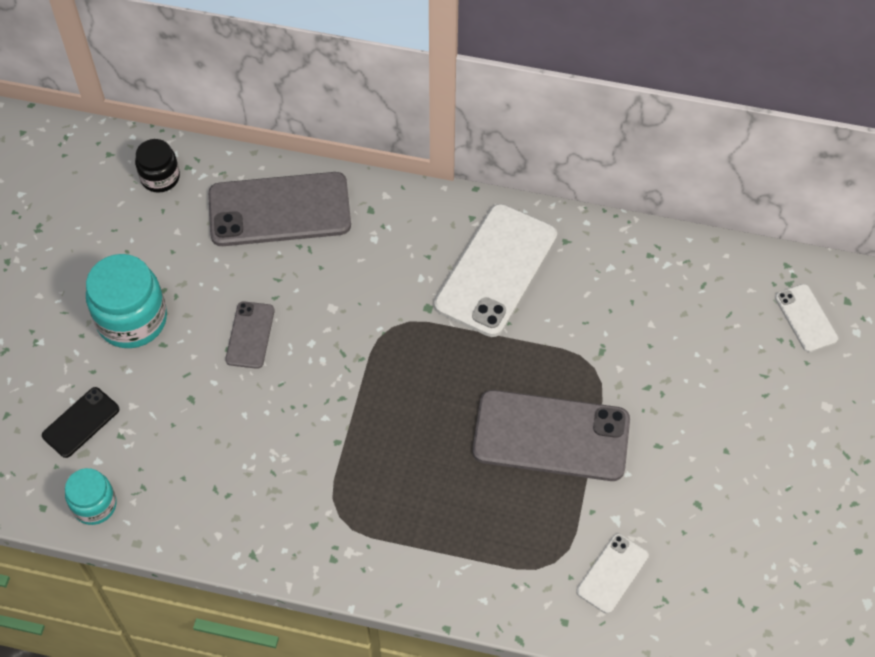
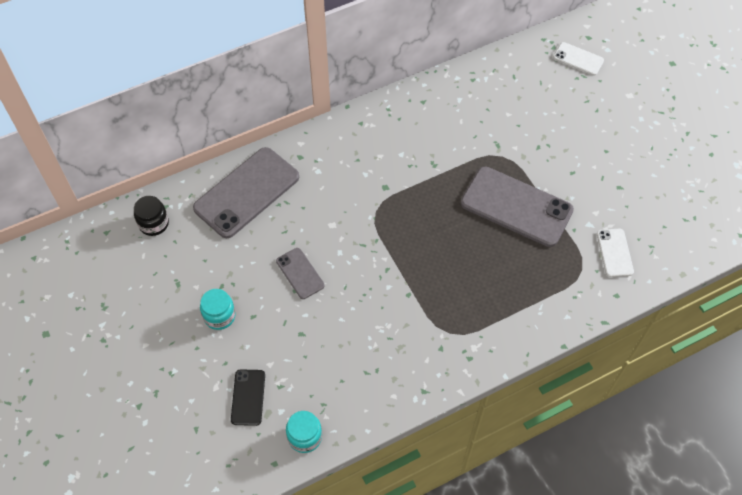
camera: 40 degrees left, 0 degrees up
turquoise jar [86,254,167,348] -> turquoise jar [200,289,236,330], size x0.59
white phone [434,204,557,337] -> none
grey phone [473,390,630,481] -> grey phone turned 60 degrees clockwise [461,167,574,247]

